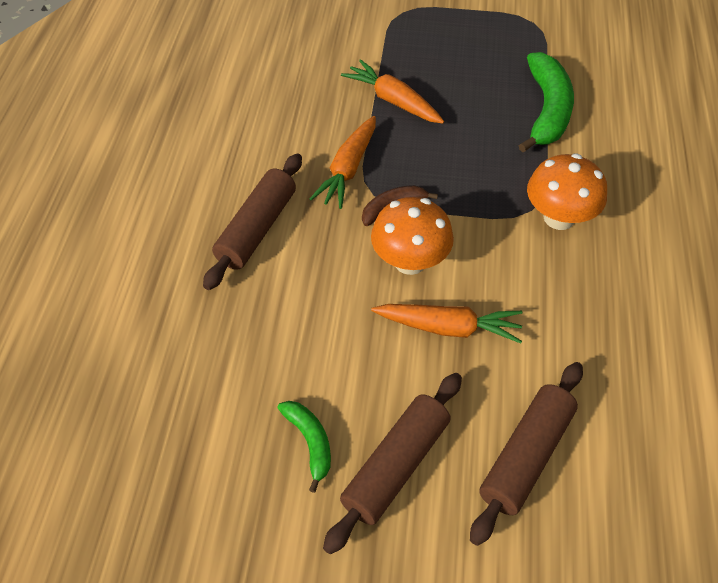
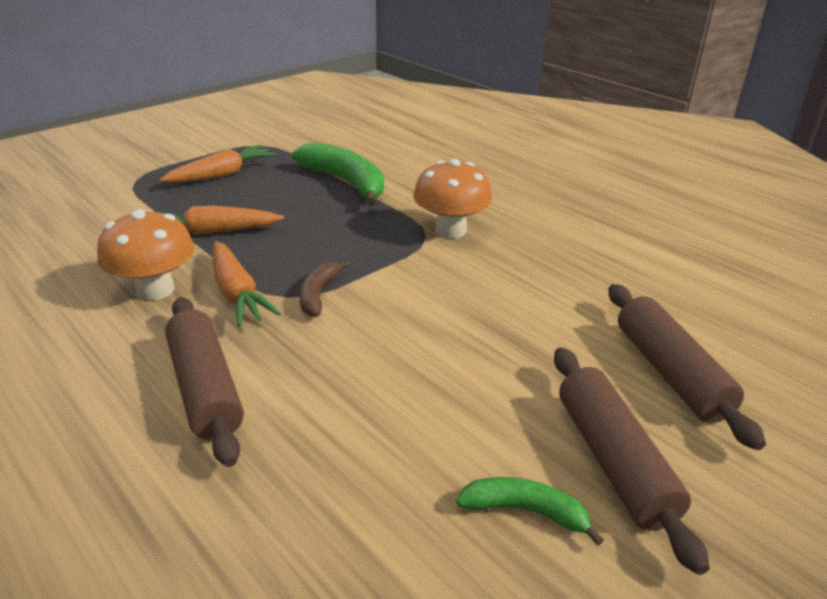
camera: 50 degrees left, 20 degrees down
orange mushroom [371,197,454,275] -> orange mushroom moved to [97,209,194,300]
orange carrot [371,304,523,344] -> orange carrot moved to [160,145,276,183]

